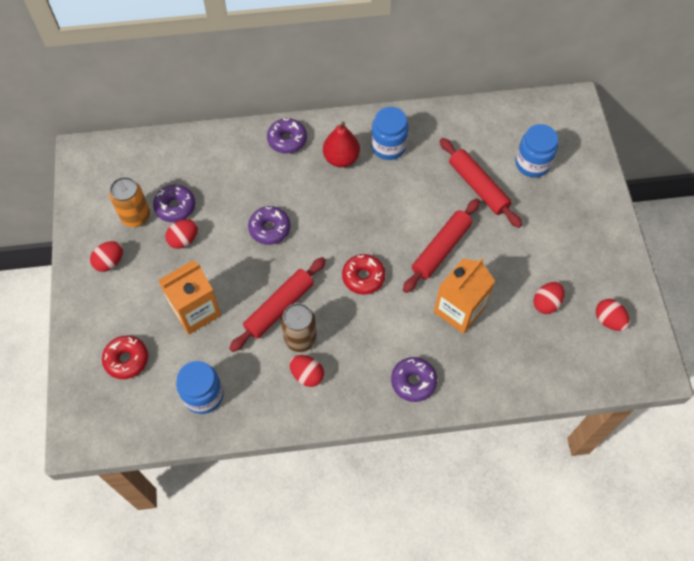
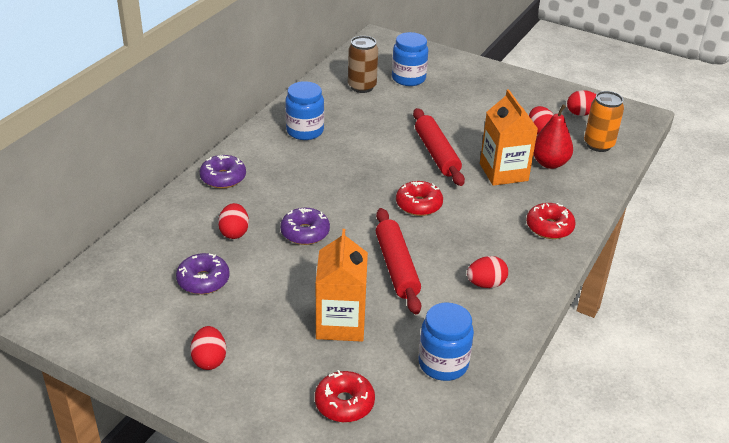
camera: 55 degrees left, 25 degrees down
orange can [110,177,150,227] -> orange can moved to [584,91,624,152]
red egg [165,219,198,249] -> red egg moved to [218,203,249,239]
brown can [281,303,317,352] -> brown can moved to [348,36,378,93]
red pear [323,122,360,167] -> red pear moved to [533,104,573,169]
purple donut [391,357,437,402] -> red donut [526,203,576,239]
red rolling pin [440,138,522,228] -> none

